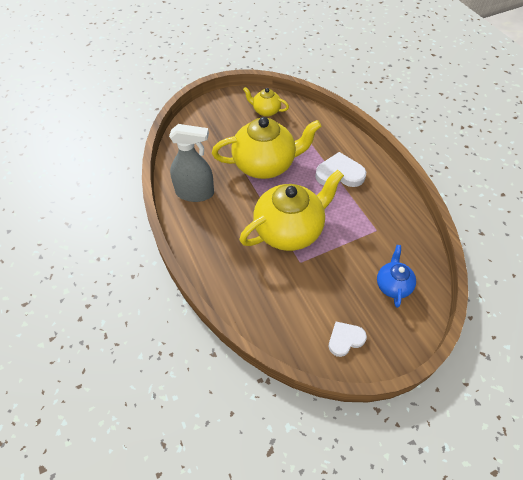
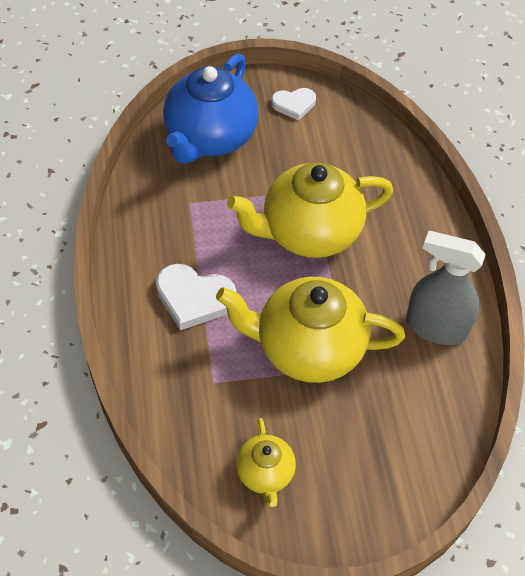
camera: 165 degrees left, 0 degrees up
yellow teapot [243,87,289,117] -> yellow teapot turned 45 degrees clockwise [236,418,296,507]
blue teapot [377,245,416,308] -> blue teapot [163,53,259,164], size x2.00

